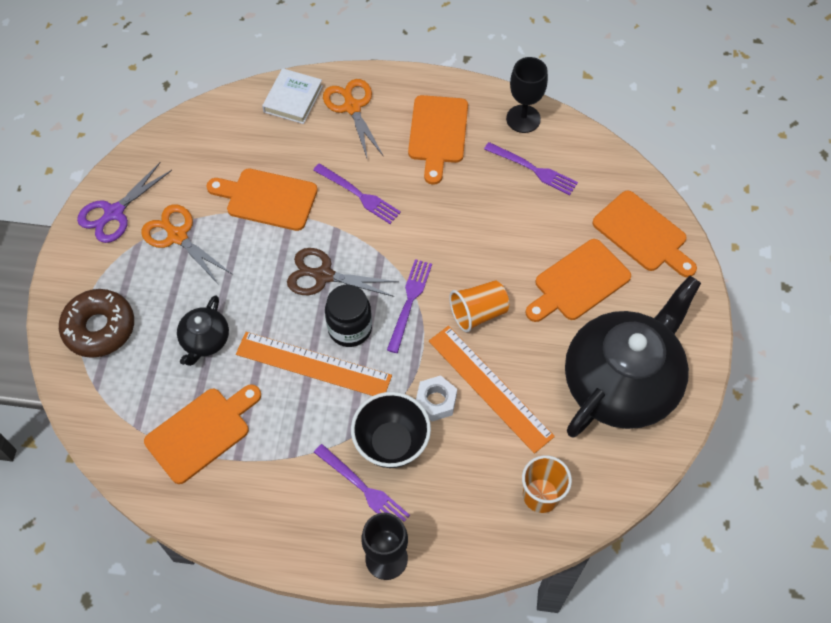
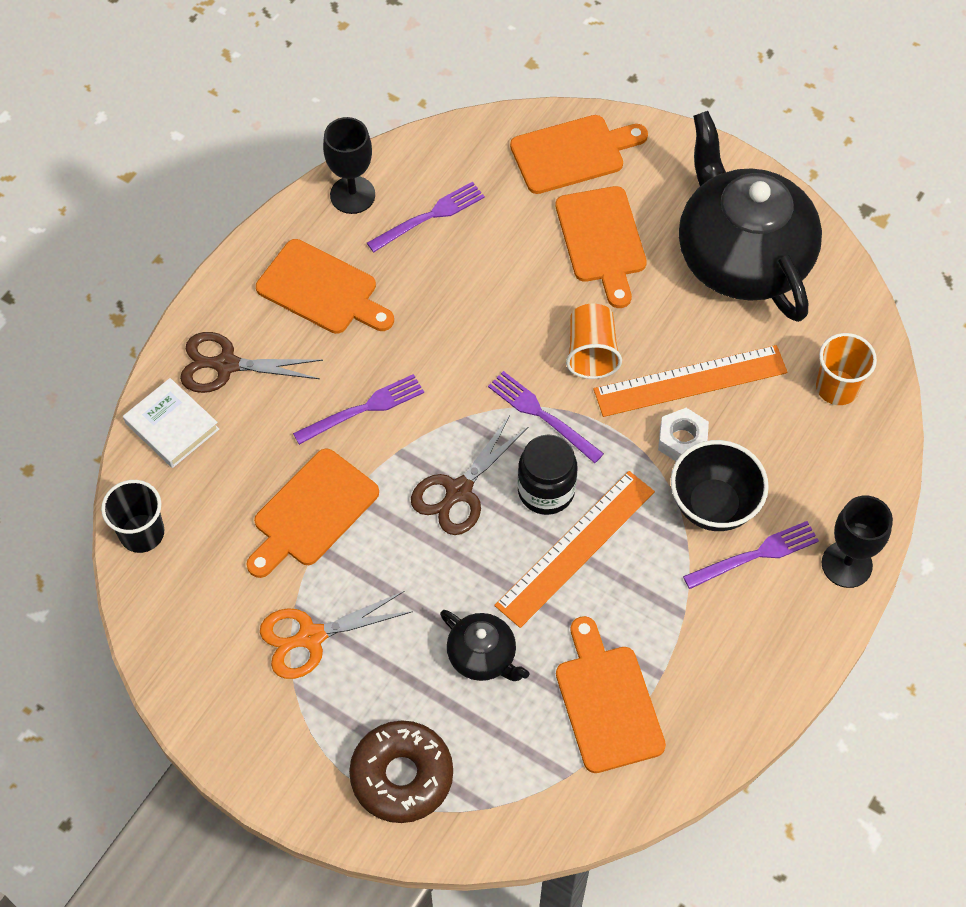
camera: 65 degrees left, 0 degrees up
purple scissors [77,162,172,243] -> none
orange scissors [323,79,384,160] -> brown scissors [180,332,323,393]
none -> black cup [101,480,164,553]

